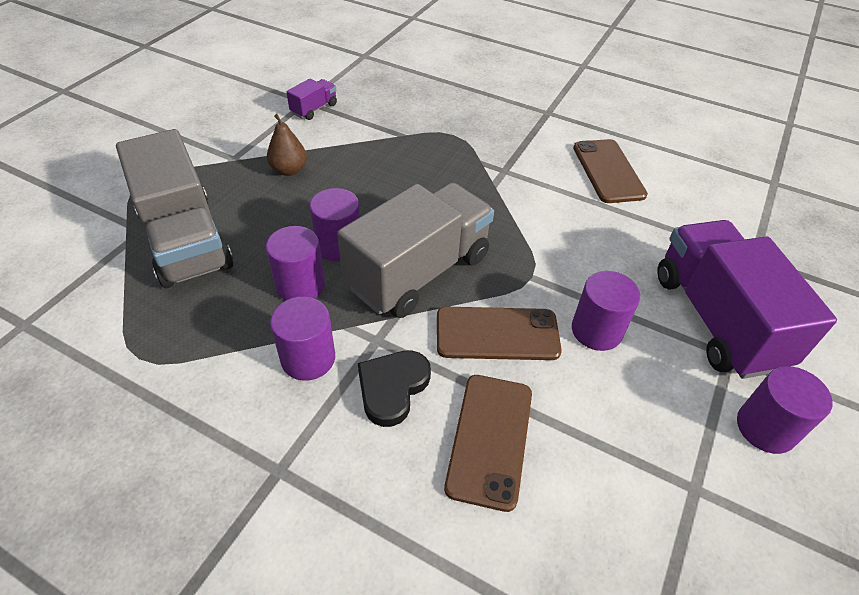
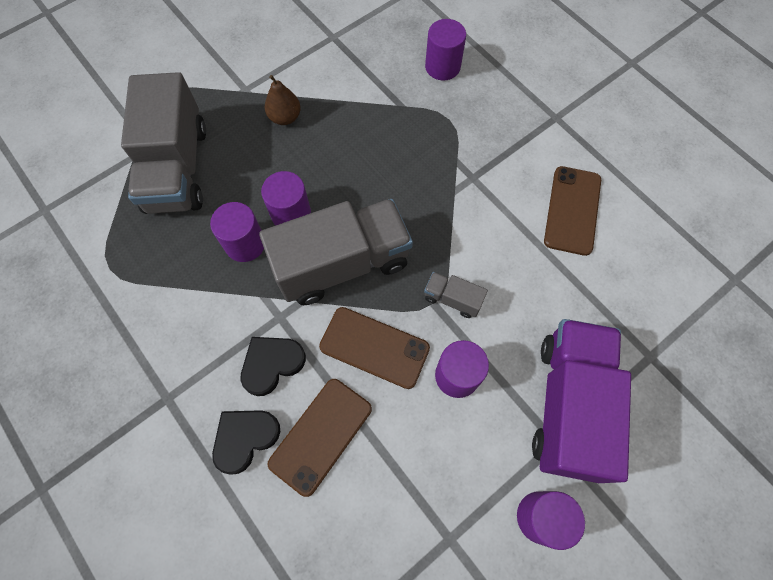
camera: 25 degrees right, 20 degrees up
purple cylinder [270,297,335,381] -> purple cylinder moved to [425,19,466,81]
purple truck [286,78,337,120] -> none
none -> black heart [212,410,280,475]
none -> grey truck [424,272,488,318]

